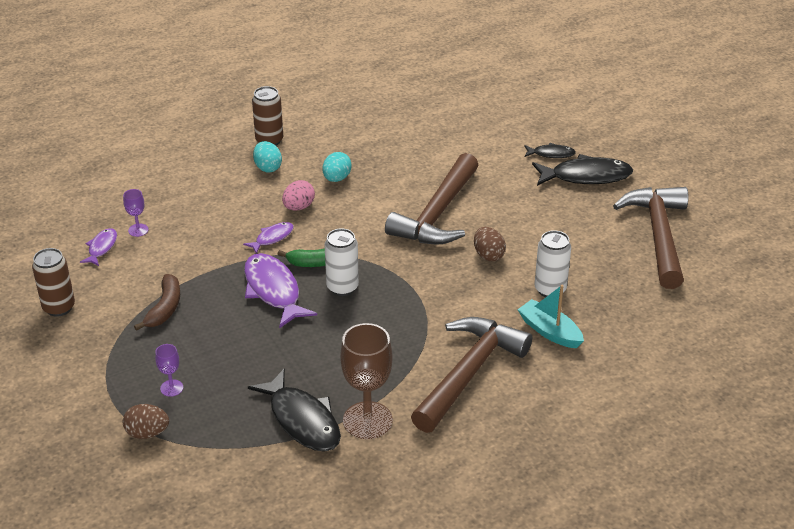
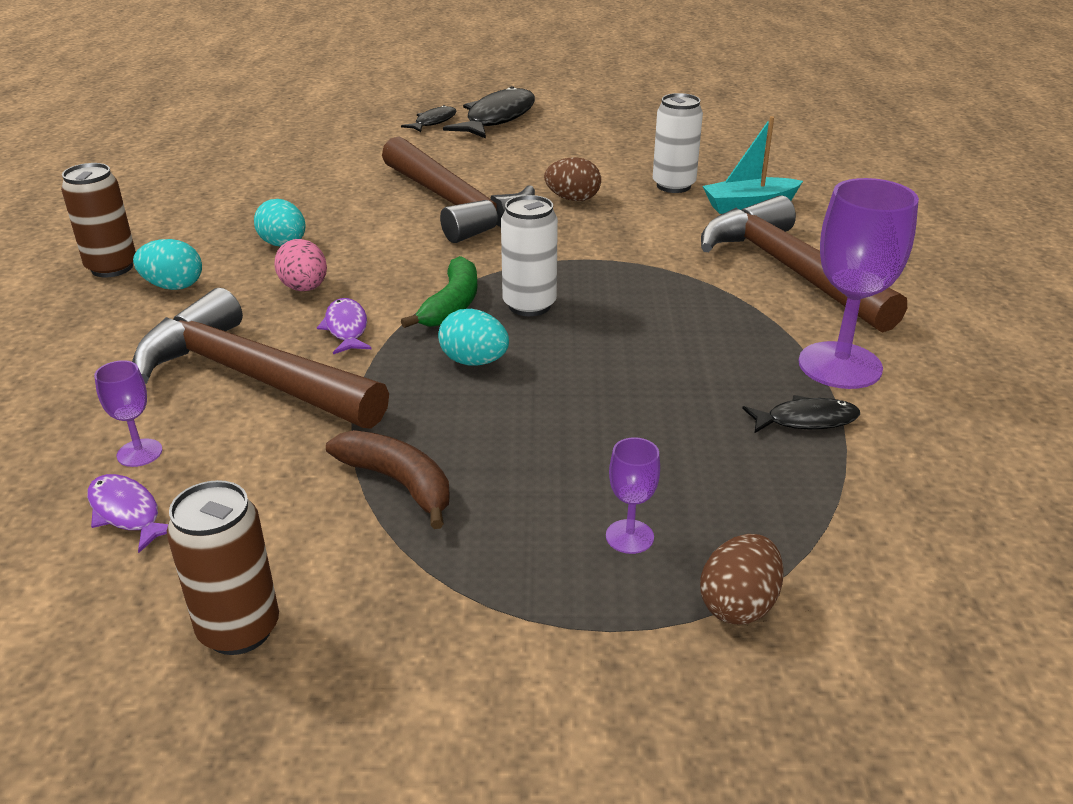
camera: 60 degrees left, 5 degrees down
purple fish [244,253,317,328] -> turquoise egg [438,309,509,366]
black fish [248,368,341,452] -> black fish [742,395,860,434], size x0.53
brown goblet [340,323,393,439] -> purple goblet [799,178,919,389]
brown hammer [613,187,688,289] -> brown hammer moved to [132,288,389,429]

